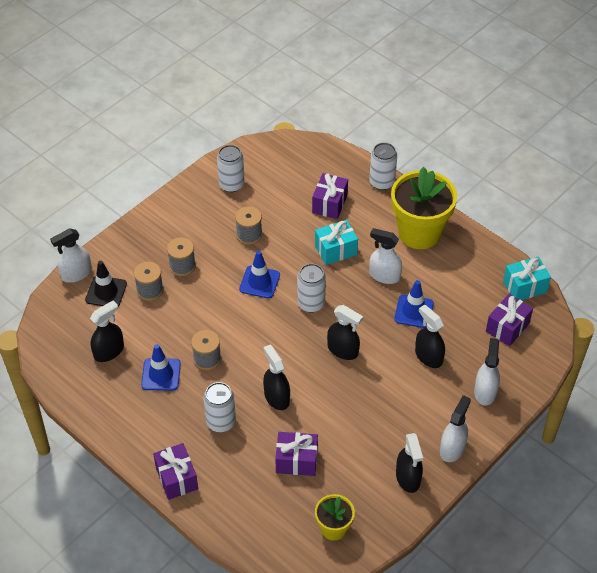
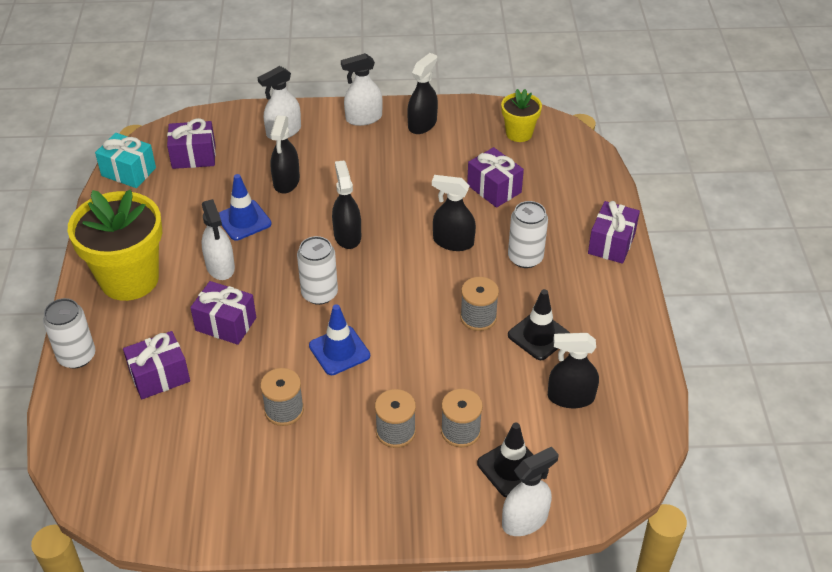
camera: 135 degrees left, 5 degrees down
white spray bottle [50,228,92,283] -> white spray bottle turned 45 degrees counterclockwise [502,447,559,536]
blue traffic cone [141,344,181,391] -> black traffic cone [508,289,570,360]
white can [217,145,245,192] -> none
black spray bottle [263,345,290,410] -> black spray bottle turned 90 degrees clockwise [432,175,476,251]
turquoise gift [315,220,358,265] -> purple gift [190,281,256,345]

